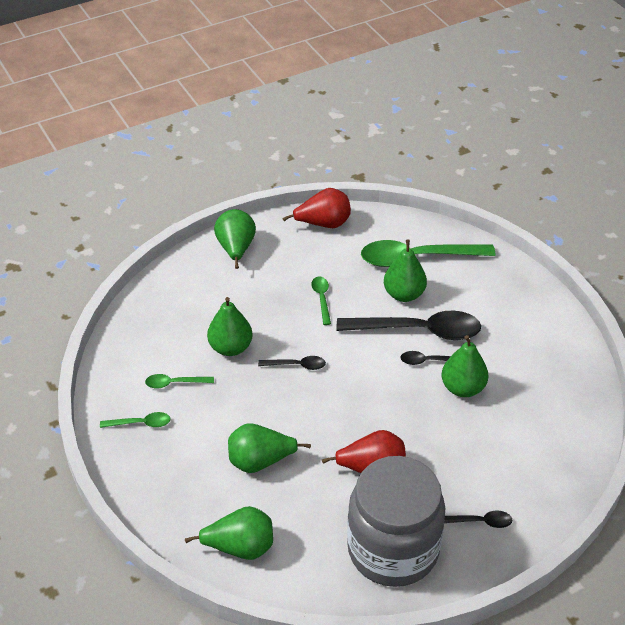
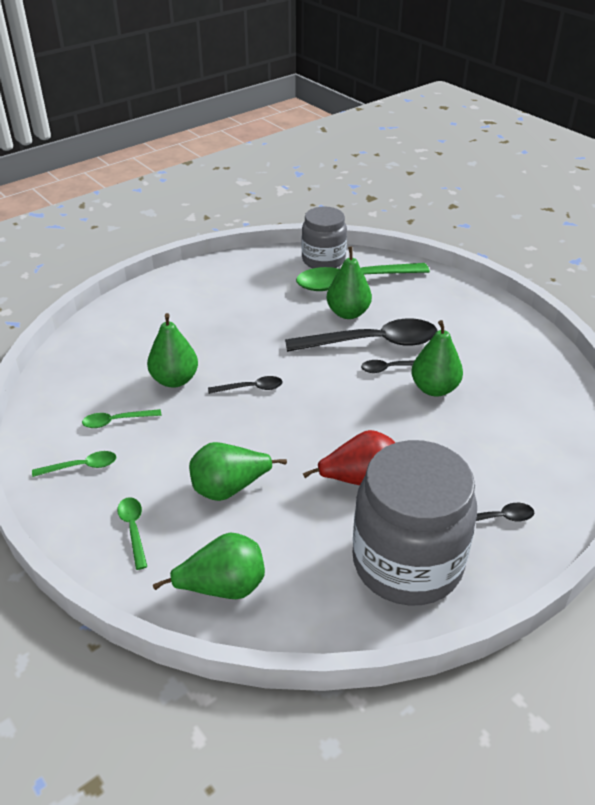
camera: 10 degrees left, 5 degrees down
green pear [214,209,256,269] -> none
red pear [282,188,351,228] -> none
green spoon [311,277,331,325] -> green spoon moved to [117,497,147,570]
none -> grey jar [302,207,347,268]

